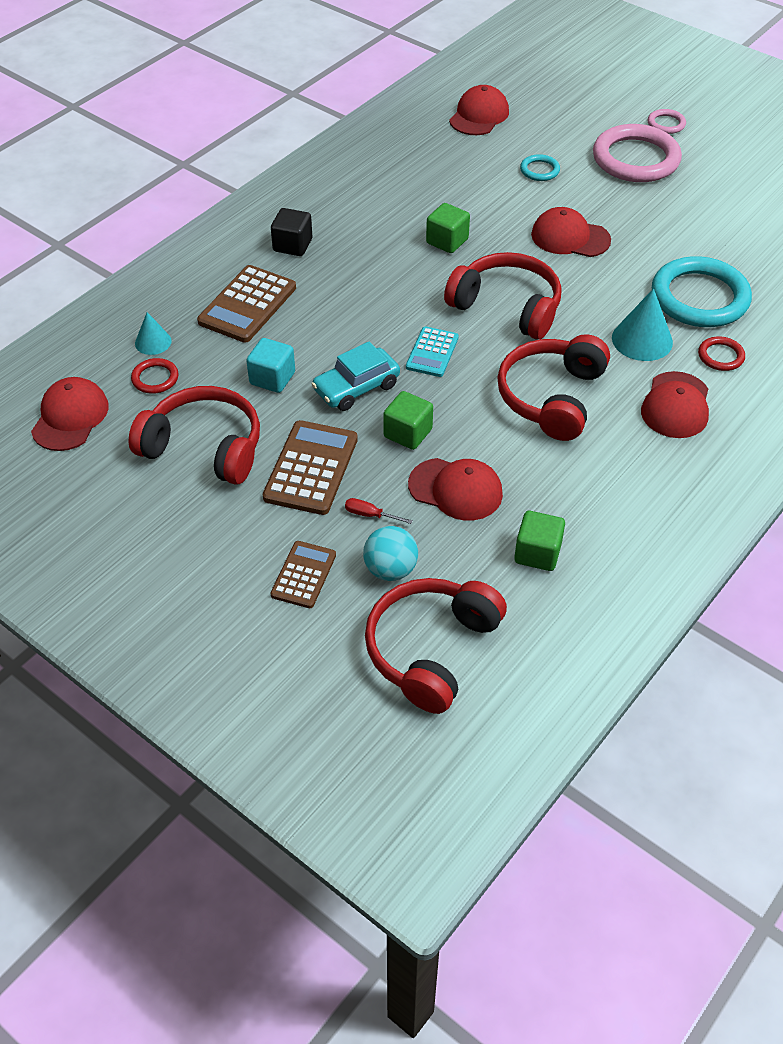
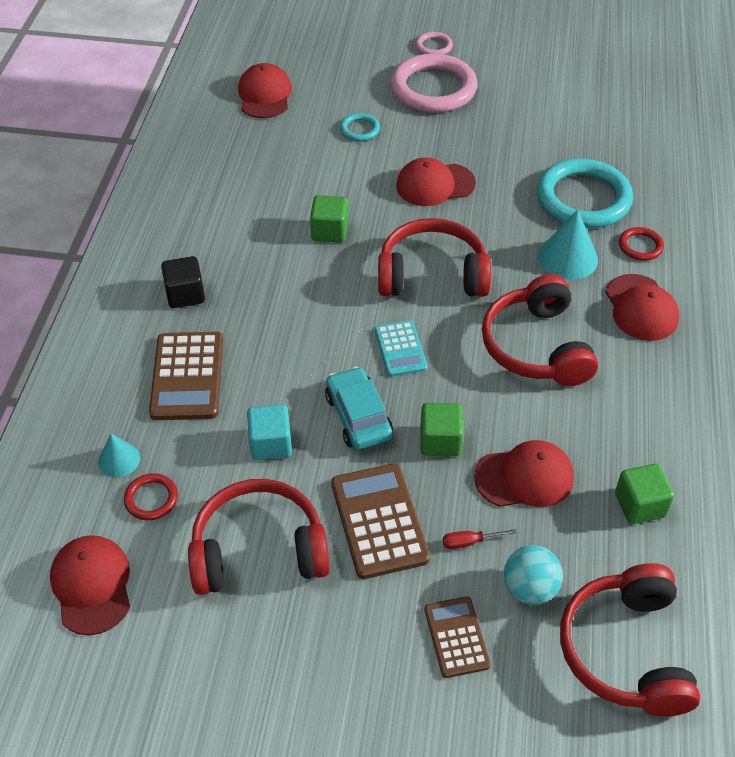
camera: 30 degrees left, 0 degrees up
turquoise car [311,342,400,411] -> turquoise car turned 135 degrees clockwise [325,367,393,450]

